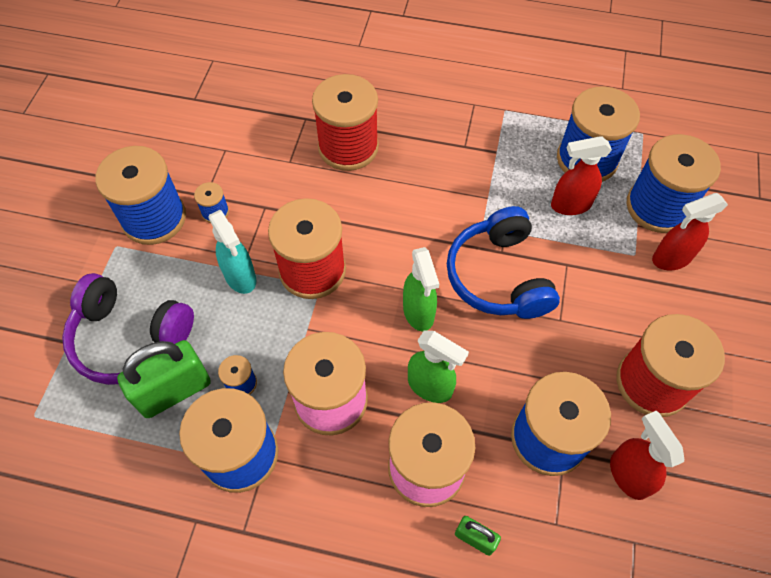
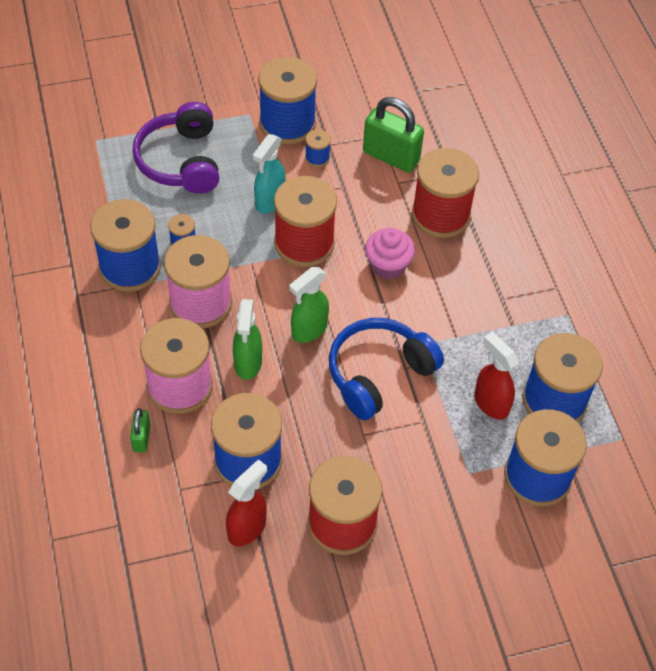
camera: 60 degrees right, 5 degrees down
green padlock [117,340,211,418] -> green padlock moved to [363,97,424,173]
red spray bottle [652,193,728,270] -> none
none -> pink cupcake [365,228,415,279]

